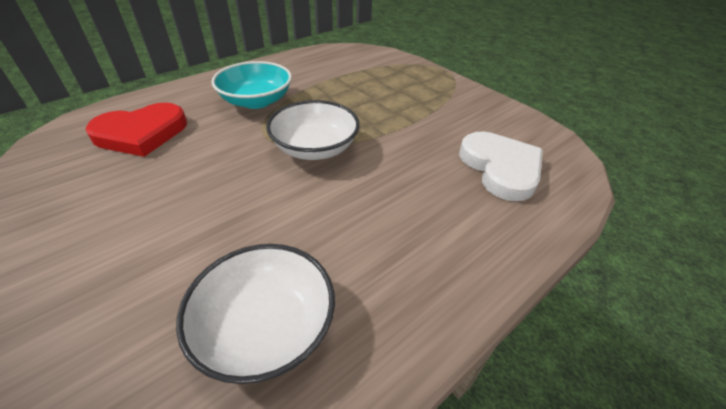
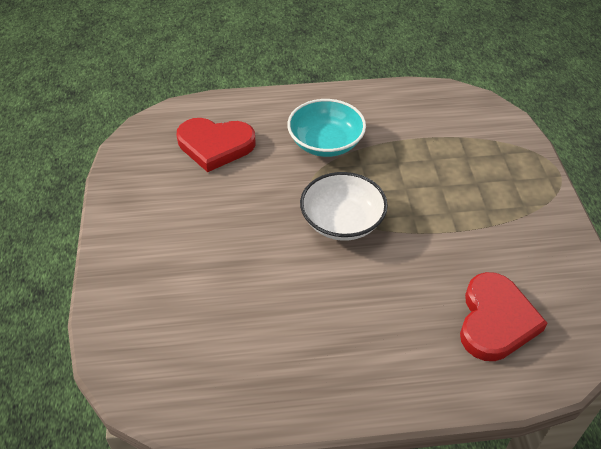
camera: 35 degrees right, 5 degrees up
white bowl [176,244,335,384] -> none
white heart [459,131,543,201] -> red heart [460,272,547,361]

